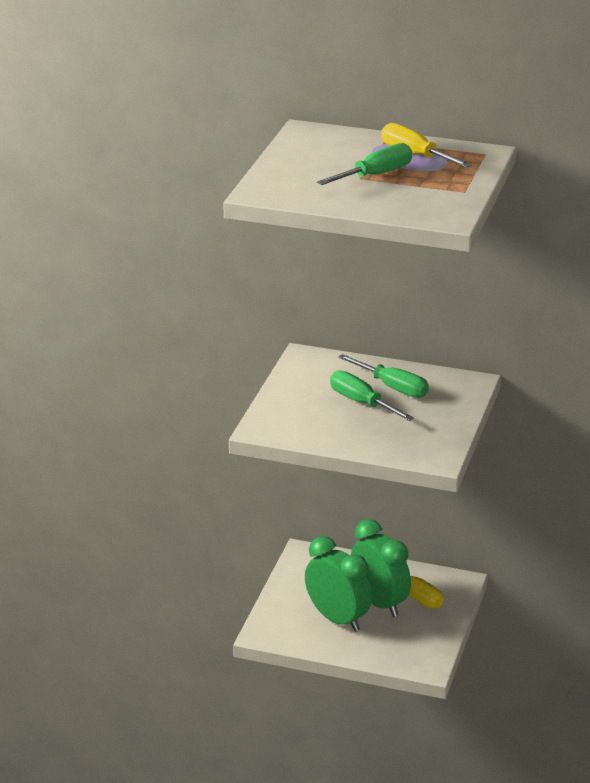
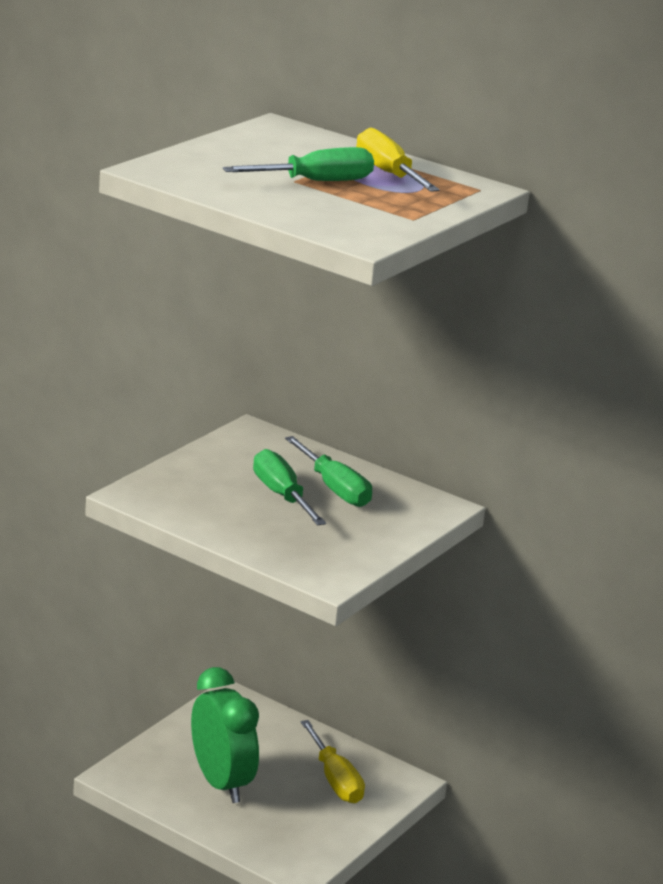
camera: 15 degrees right, 5 degrees down
green clock [351,519,411,617] -> none

